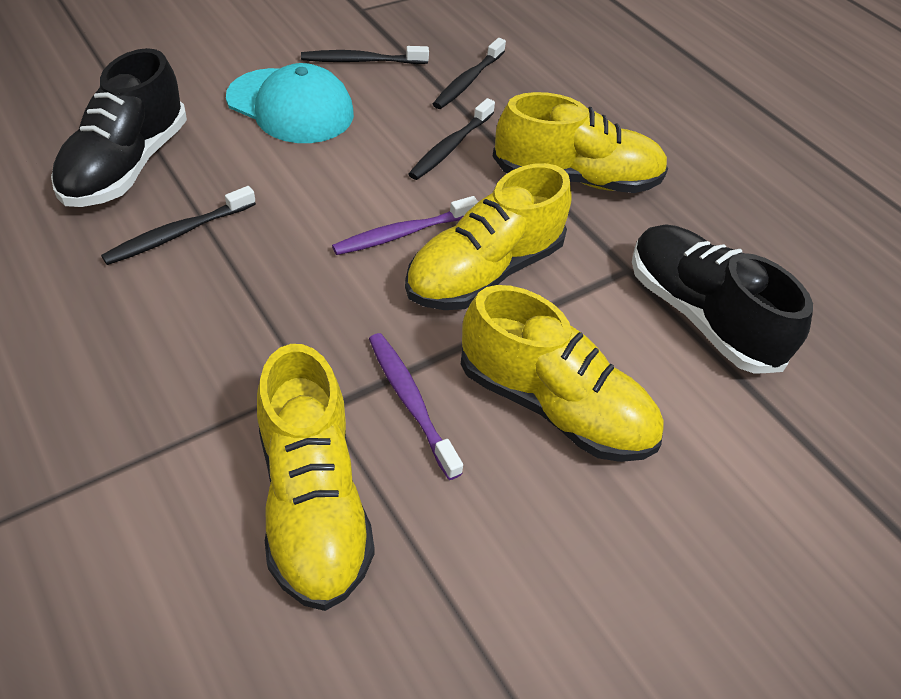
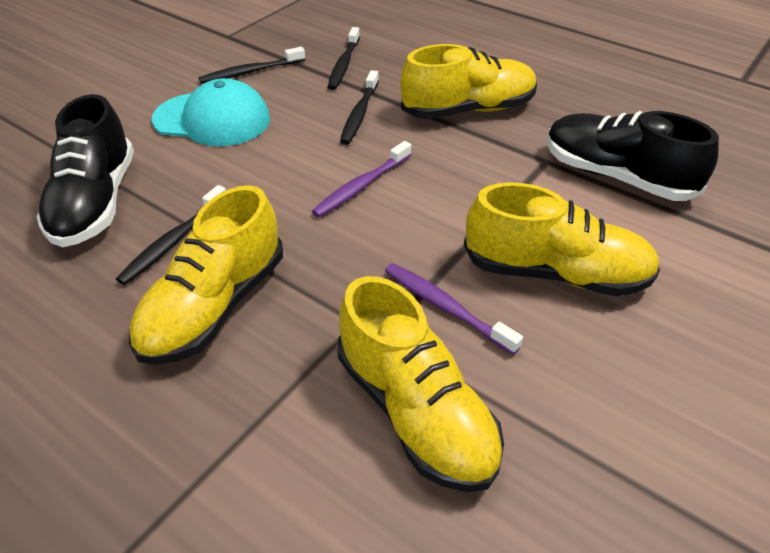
camera: 15 degrees left, 5 degrees down
yellow shoe [405,163,572,310] -> yellow shoe moved to [129,185,283,365]

